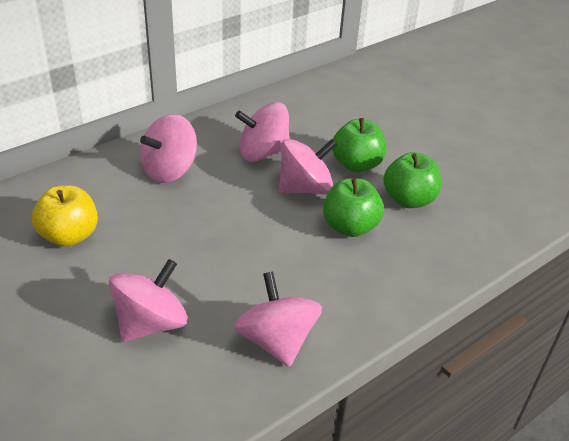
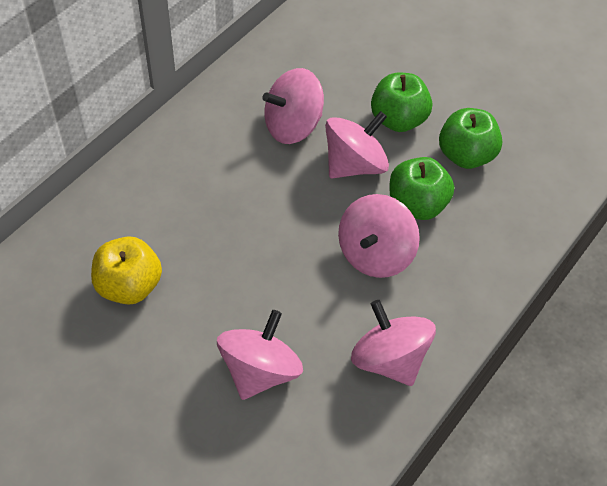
camera: 15 degrees left, 15 degrees up
pink spinning top [140,114,197,183] -> pink spinning top moved to [338,194,420,278]

